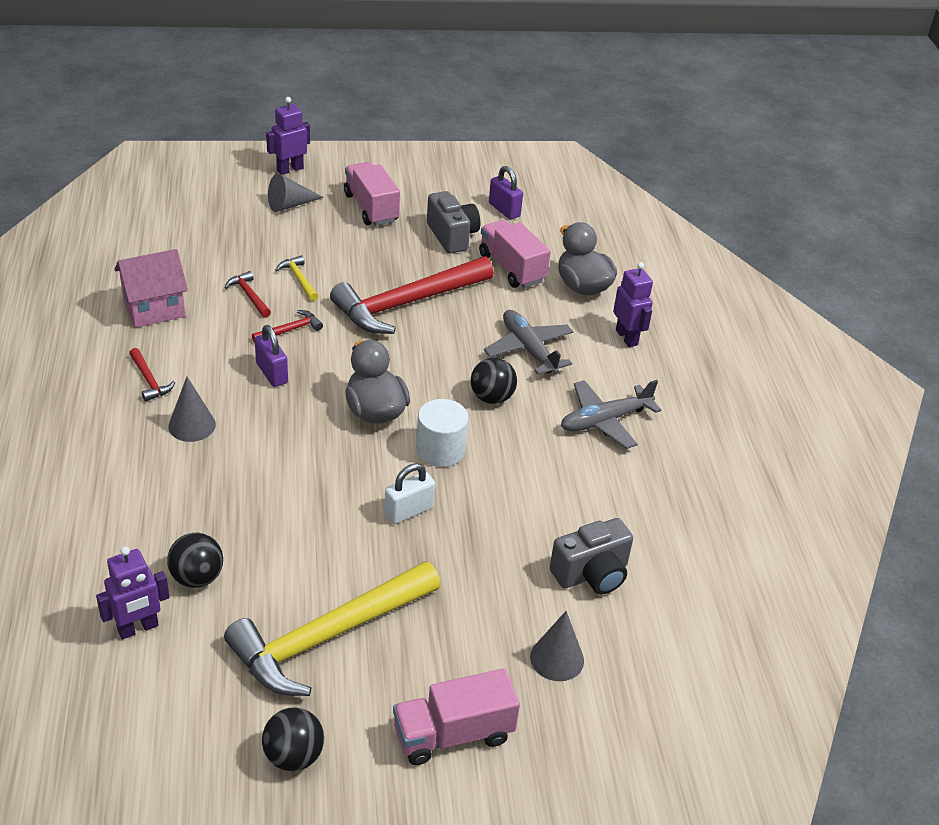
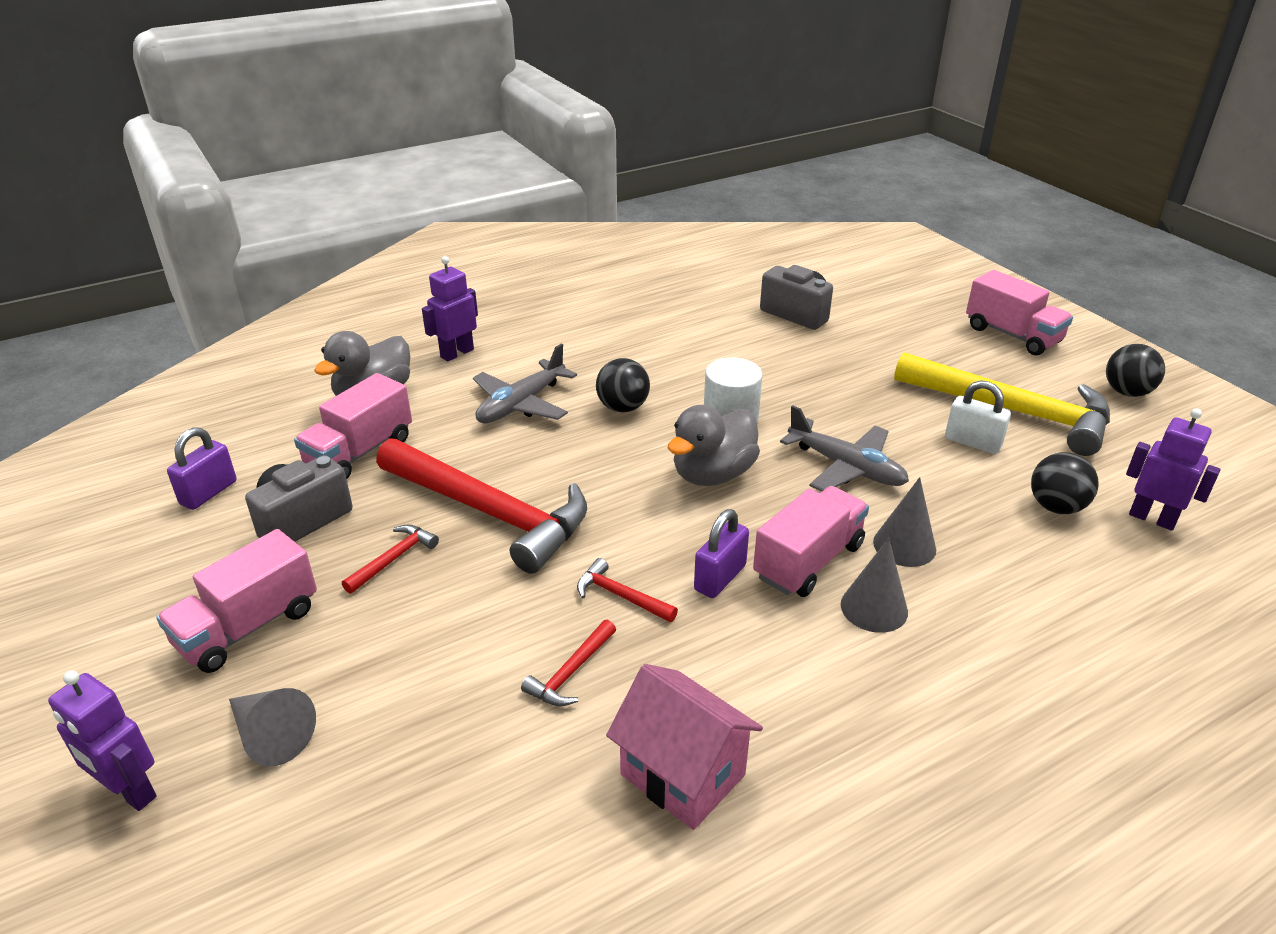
camera: 110 degrees left, 5 degrees down
red hammer [129,348,175,402] -> red hammer moved to [342,525,439,594]
yellow hammer [276,255,318,301] -> none
white padlock [384,463,435,524] -> white padlock moved to [945,380,1011,454]
grey cone [530,611,584,681] -> grey cone moved to [873,477,936,567]
grey plane [561,380,661,449] -> grey plane moved to [780,406,909,492]
none -> pink truck [753,486,869,597]

